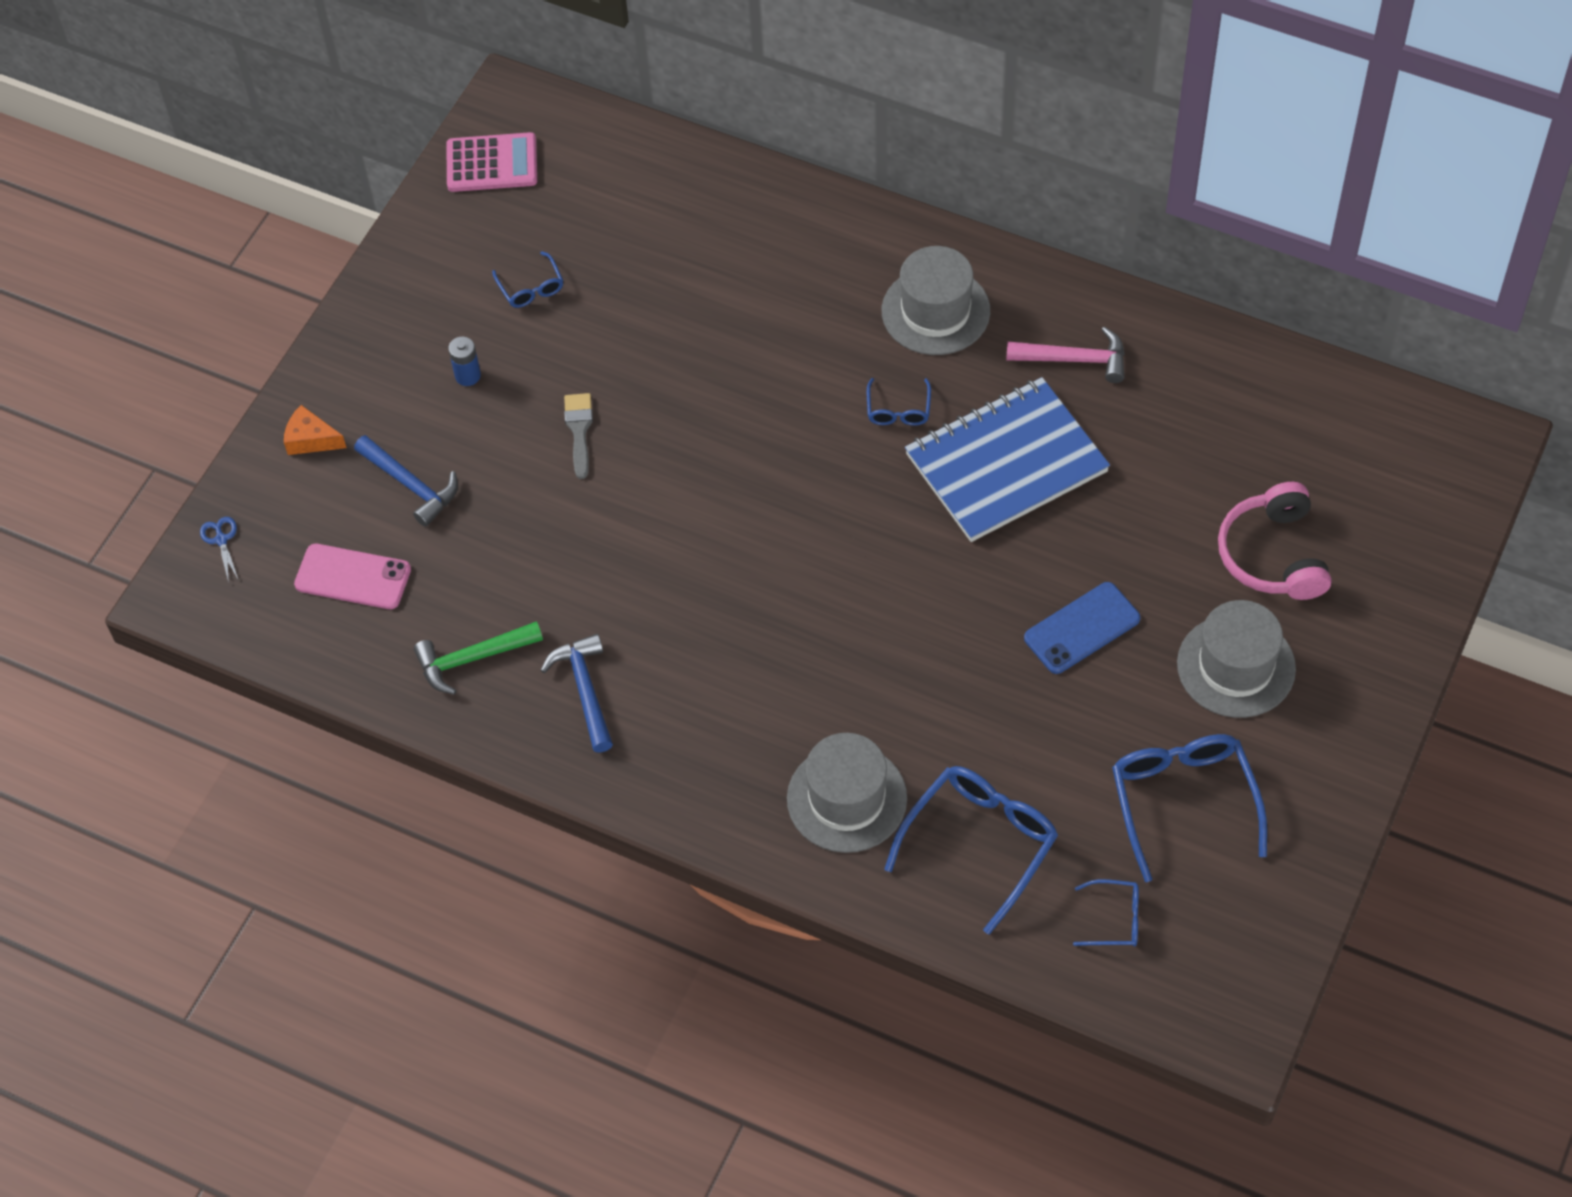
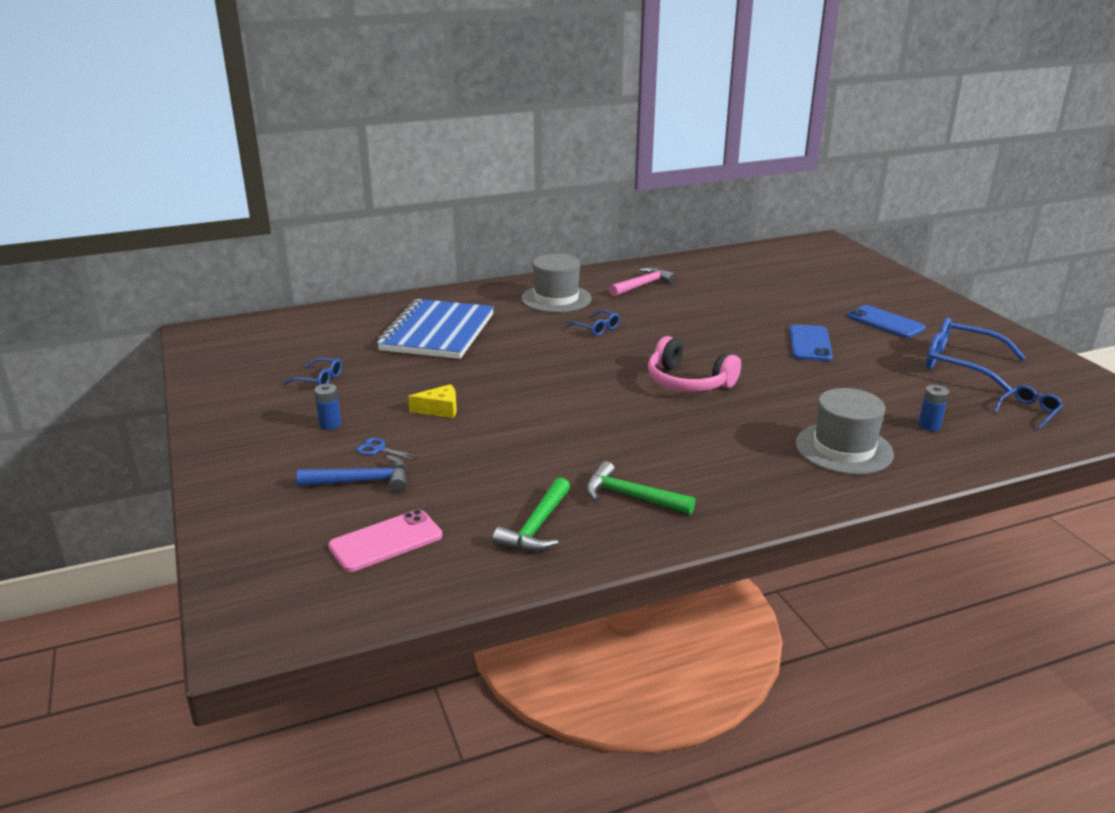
camera: 50 degrees left, 30 degrees down
blue scissors [200,517,238,583] -> blue scissors moved to [356,438,420,460]
orange cheese [284,405,347,455] -> none
pink calculator [446,132,537,192] -> none
blue hammer [540,634,613,753] -> green hammer [586,461,696,515]
grey brush [564,393,593,479] -> yellow cheese [408,384,457,418]
blue glasses [884,766,1058,935] -> blue battery [918,385,949,431]
blue notebook [905,377,1110,542] -> blue notebook moved to [377,299,494,359]
grey hat [1177,600,1296,718] -> blue phone [847,305,926,338]
pink headphones [1218,482,1331,600] -> pink headphones moved to [648,336,741,392]

